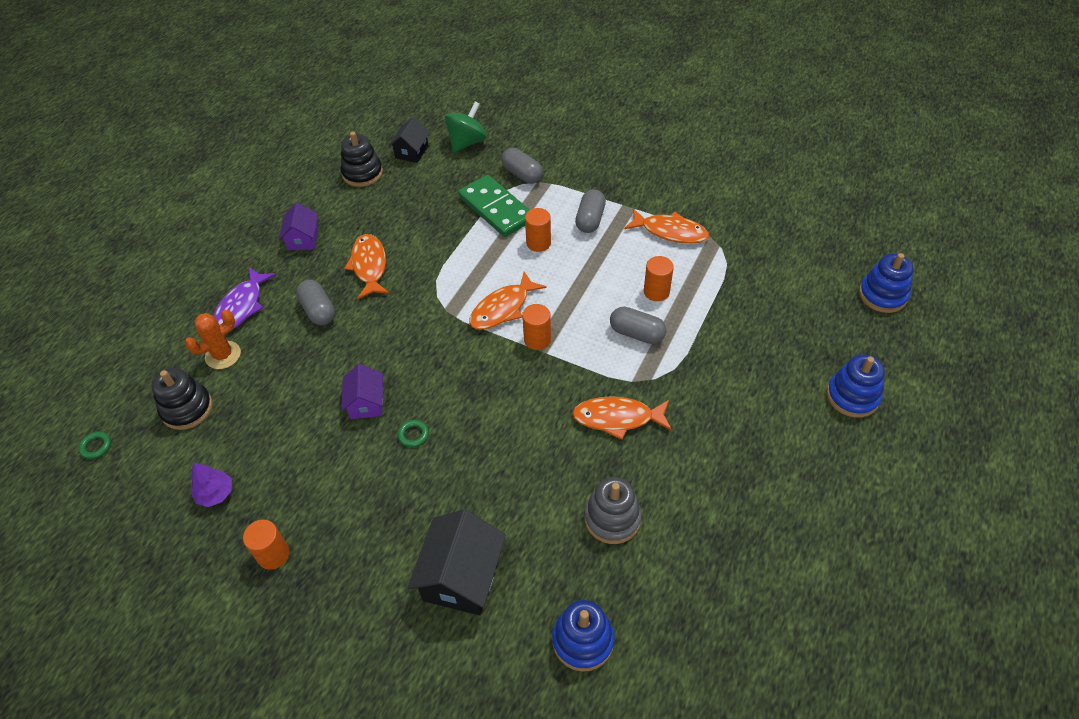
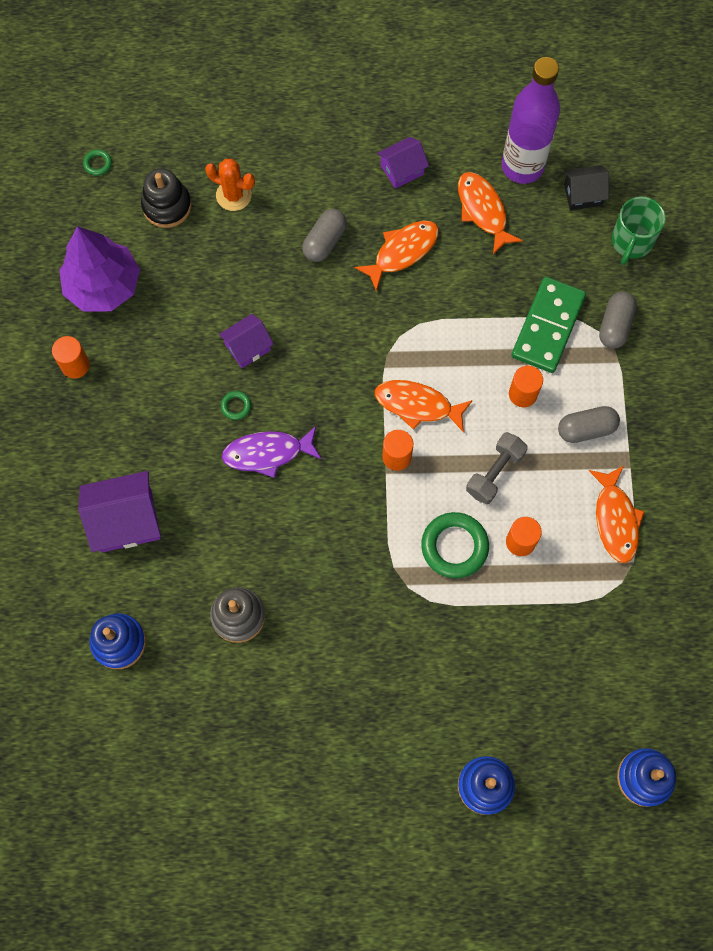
camera: 60 degrees right, 20 degrees up
purple tree [191,462,232,507] -> purple tree [59,226,140,312], size x2.15
purple fish [213,267,276,331] -> purple fish moved to [222,426,322,478]
black stacking toy [340,132,383,187] -> purple bottle [502,57,560,184]
black house [407,509,506,615] -> purple house [78,471,161,552]
green spinning top [445,102,487,153] -> green mug [612,197,666,265]
orange fish [572,396,672,440] -> orange fish moved to [458,172,523,255]
grey capsule [610,307,666,344] -> green ring [421,512,489,578]
none -> grey dumbbell [466,432,528,505]

